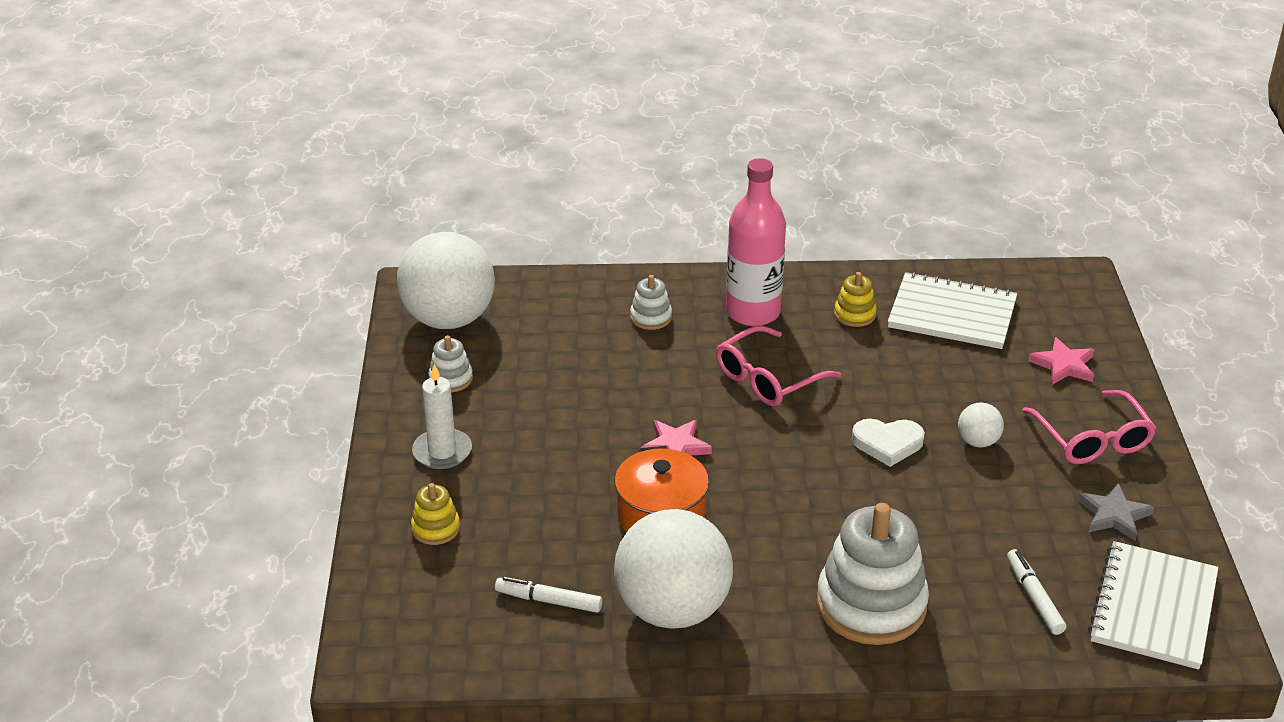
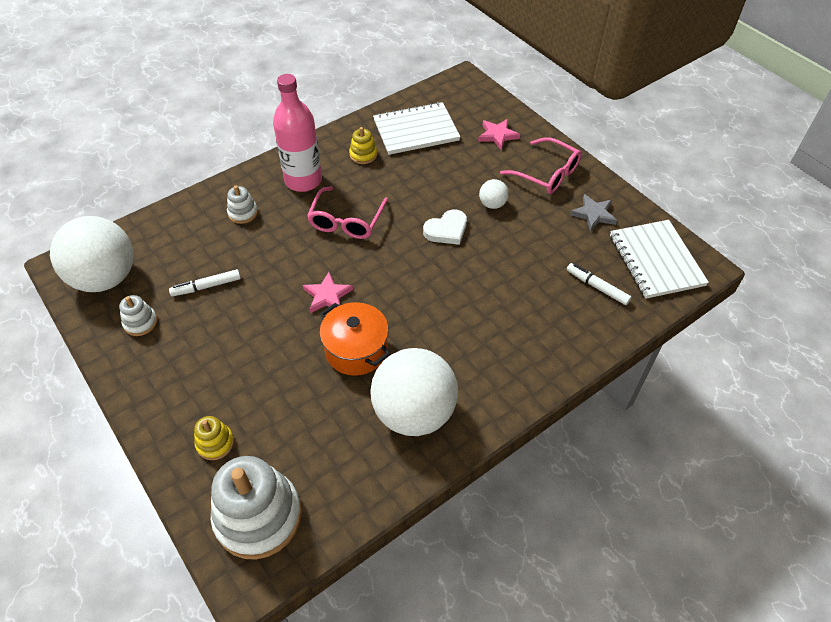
camera: 35 degrees left, 15 degrees up
white candle [412,364,472,469] -> none
white marker [495,576,602,613] -> white marker moved to [169,269,241,296]
white stacking toy [817,503,929,645] -> white stacking toy moved to [211,456,302,560]

